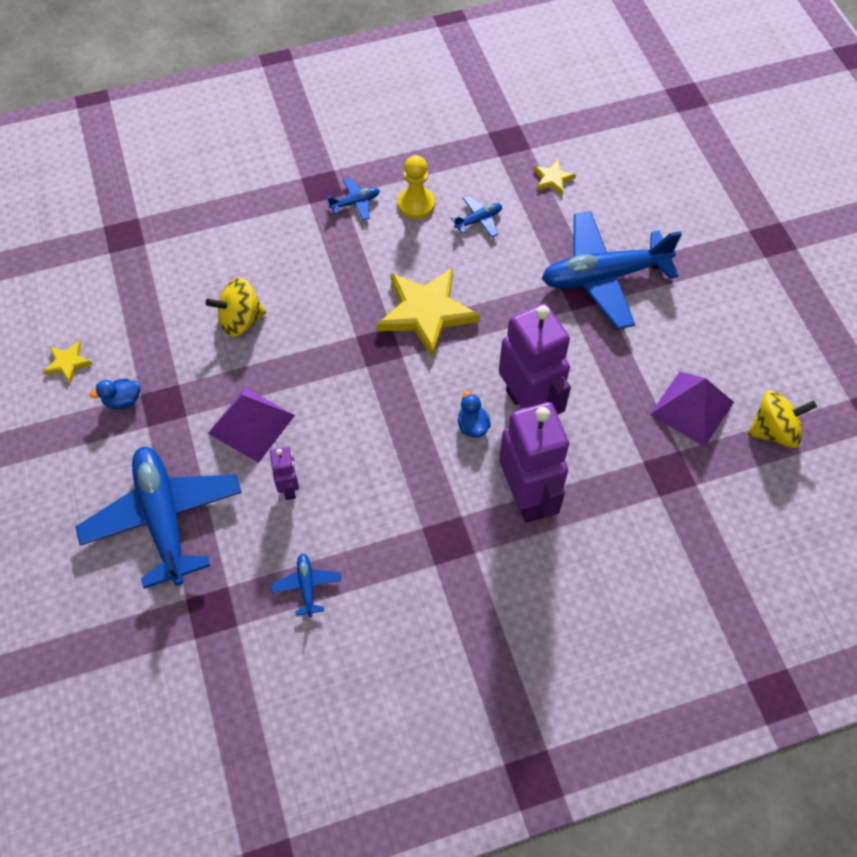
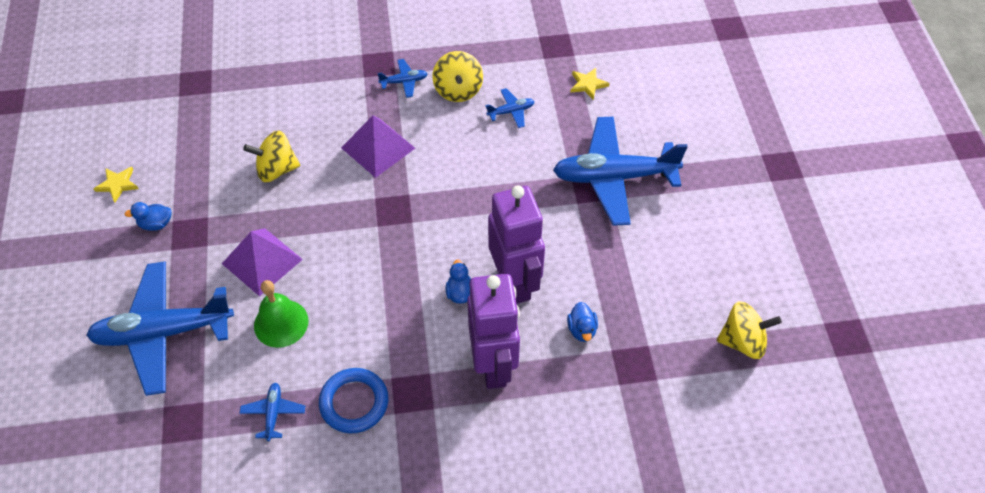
camera: 10 degrees right, 5 degrees down
blue plane [76,447,242,589] -> blue plane turned 90 degrees counterclockwise [86,261,234,396]
purple robot [270,447,299,500] -> green bell [254,280,308,348]
yellow star [376,268,480,358] -> none
yellow pawn [398,155,435,219] -> yellow spinning top [432,51,483,102]
purple pyramid [650,372,734,447] -> purple pyramid moved to [341,115,415,178]
none -> blue ring [319,368,389,434]
none -> blue duck [567,302,598,342]

